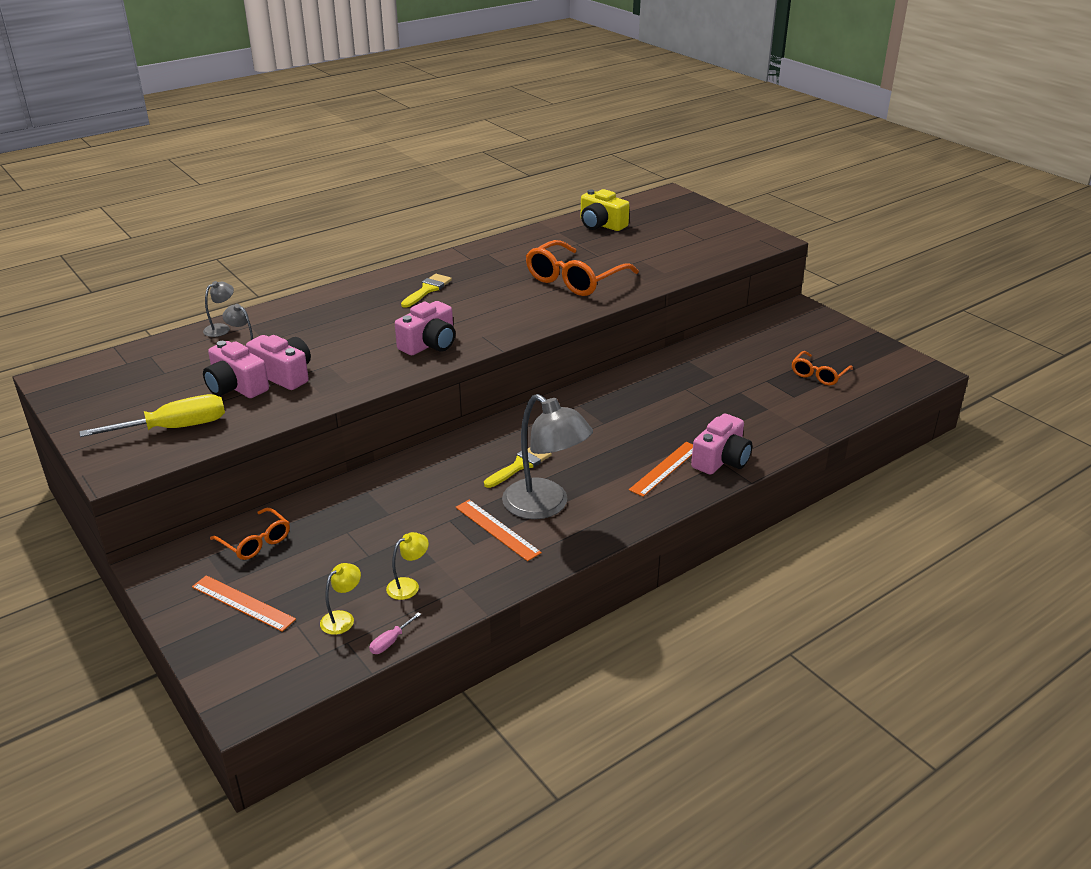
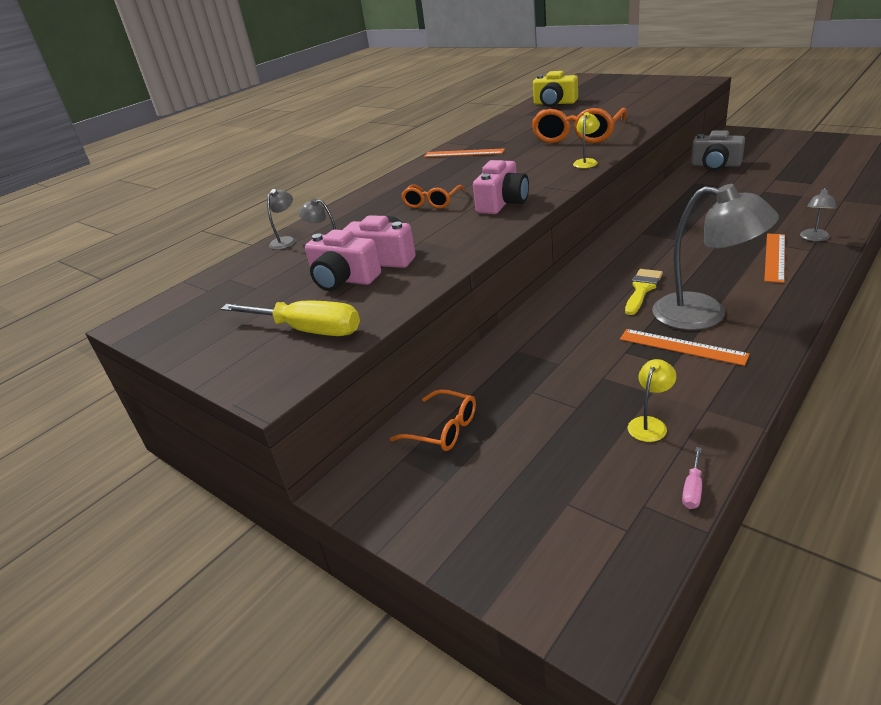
camera: 10 degrees left, 0 degrees up
yellow screwdriver [79,394,225,437] -> yellow screwdriver turned 60 degrees clockwise [221,301,360,336]
orange ruler [192,575,296,632] -> orange ruler moved to [424,148,505,157]
yellow lamp [320,563,361,635] -> yellow lamp moved to [573,112,600,168]
yellow brush [401,274,452,308] -> none
pink camera [691,414,752,475] -> grey lamp [800,187,837,241]
orange glasses [792,351,853,385] -> orange glasses moved to [401,185,465,209]
none -> grey camera [691,130,745,171]

